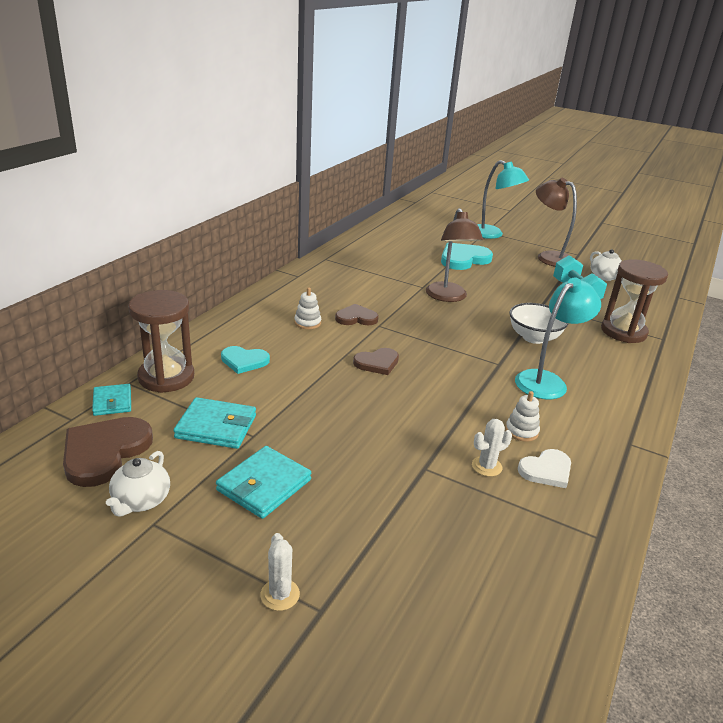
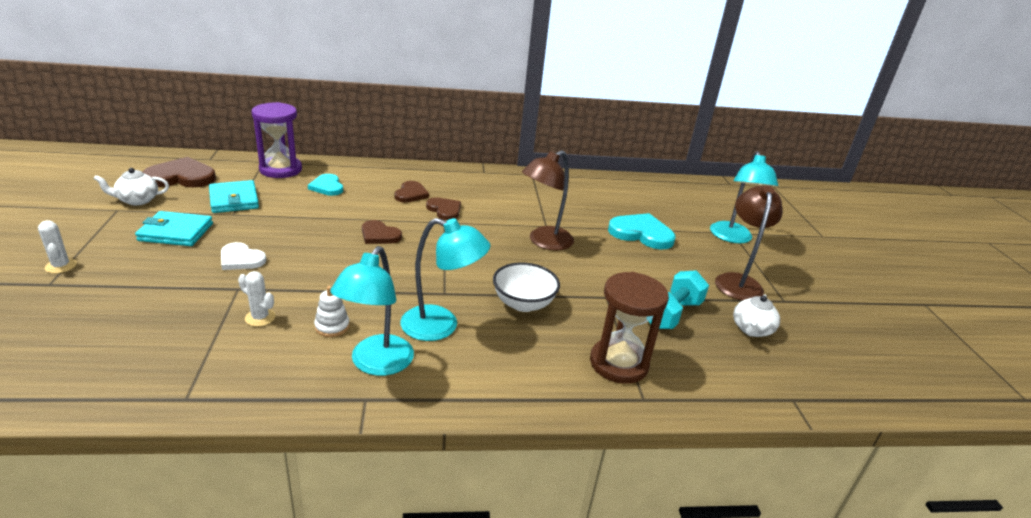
camera: 55 degrees right, 0 degrees up
turquoise wallet [92,384,131,416] -> none
brown hourglass [128,290,194,393] -> purple hourglass [251,102,302,178]
white cactus [261,533,300,611] -> white cactus turned 75 degrees counterclockwise [38,221,77,273]
white stacking toy [294,287,321,329] -> brown heart [394,181,429,203]
white heart [518,449,571,488] -> white heart moved to [221,242,267,270]
none -> turquoise lamp [330,246,414,376]

